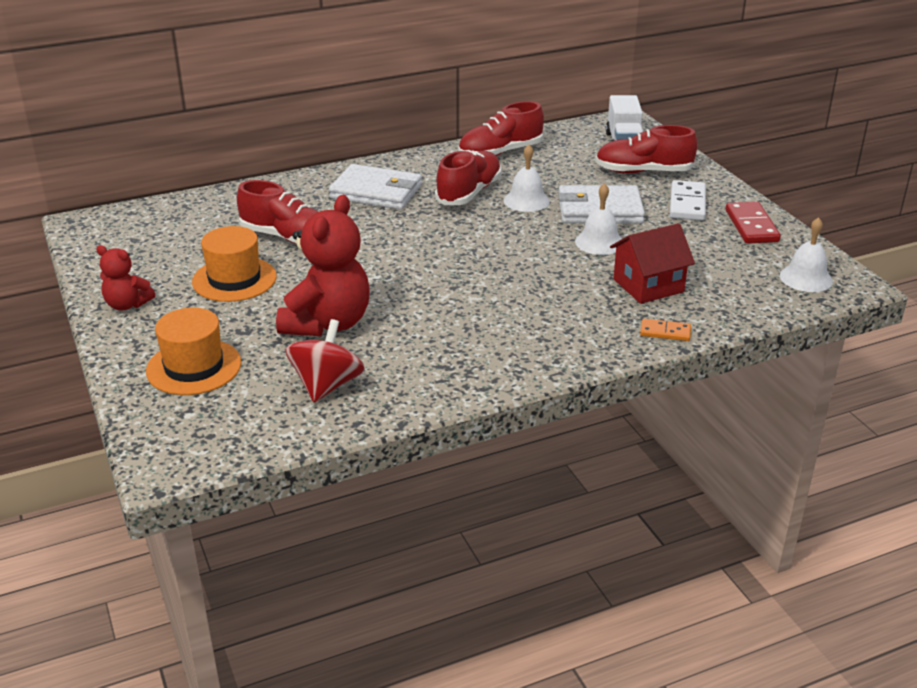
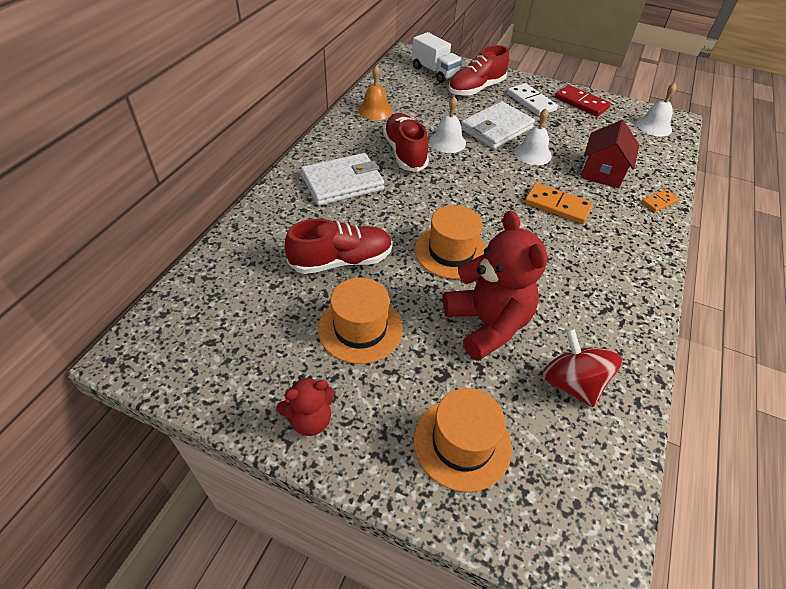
camera: 45 degrees left, 15 degrees up
red shoe [458,101,544,156] -> orange bell [358,65,393,120]
none -> orange hat [415,205,487,279]
none -> orange domino [525,183,593,224]

